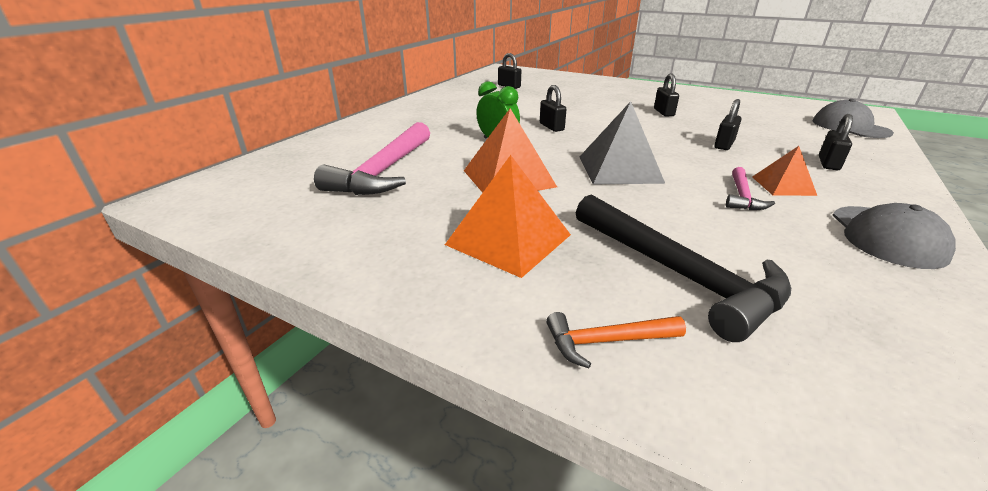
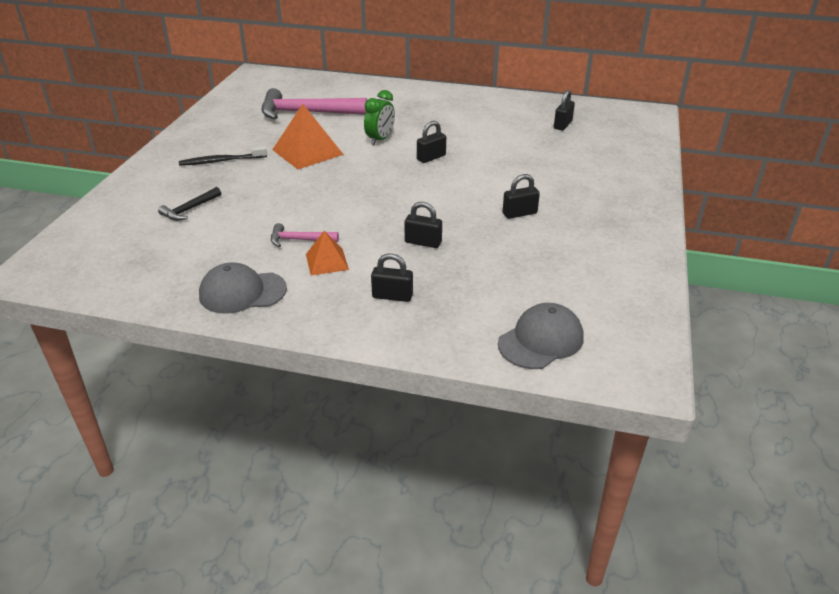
camera: 75 degrees right, 5 degrees up
orange pyramid [445,155,571,278] -> black toothbrush [179,146,267,166]
orange hammer [546,312,686,368] -> none
black hammer [576,194,791,342] -> black hammer [158,187,221,221], size x0.49
grey pyramid [580,101,665,184] -> none

